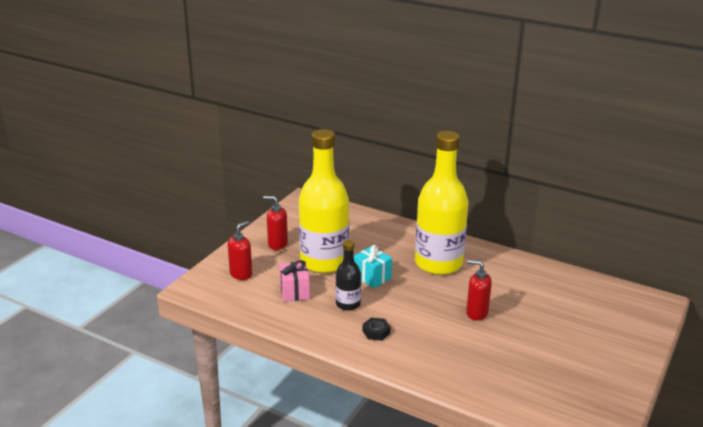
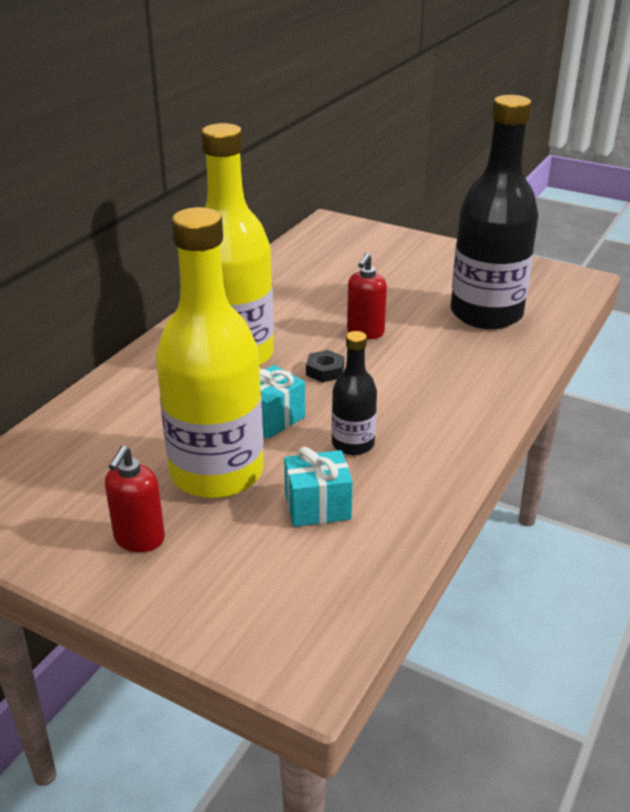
camera: 90 degrees left, 5 degrees up
red soap dispenser [228,221,252,280] -> none
pink gift [280,260,310,302] -> turquoise gift [284,447,353,527]
black nut [363,318,391,341] -> black nut moved to [306,350,344,383]
none -> black bottle [451,95,539,329]

